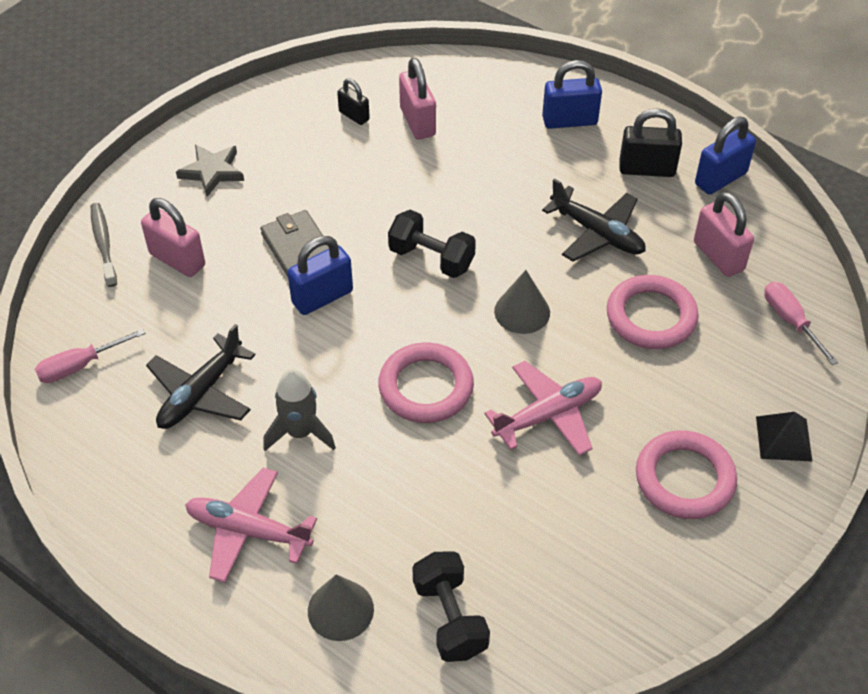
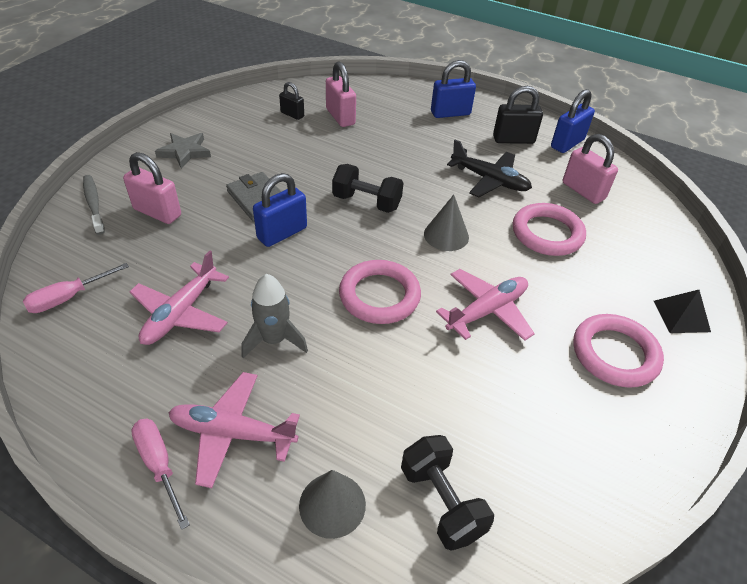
camera: 10 degrees left, 5 degrees down
black plane [146,324,255,429] -> pink plane [129,250,229,345]
pink screwdriver [764,282,838,365] -> pink screwdriver moved to [131,419,190,530]

